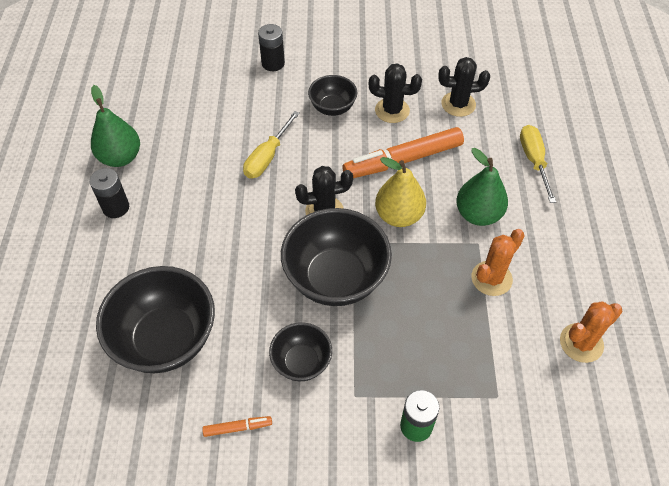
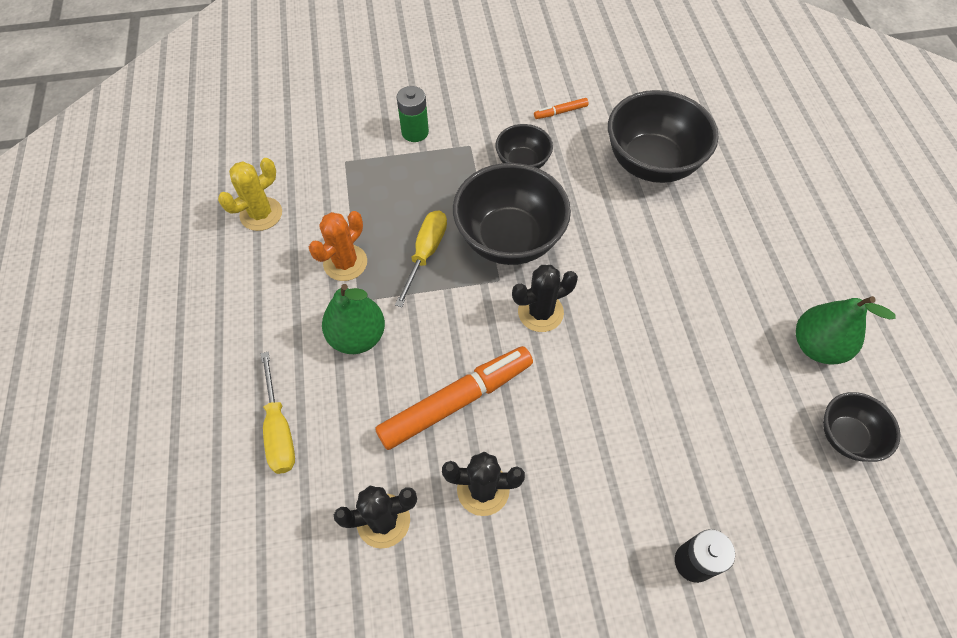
camera: 170 degrees right, 5 degrees up
black battery [89,168,129,218] -> none
yellow screwdriver [243,111,300,178] -> yellow screwdriver moved to [395,210,447,307]
black bowl [308,75,357,116] -> black bowl moved to [823,392,901,462]
yellow pear [375,157,426,227] -> none
orange cactus [560,301,623,363] -> yellow cactus [218,158,282,231]

